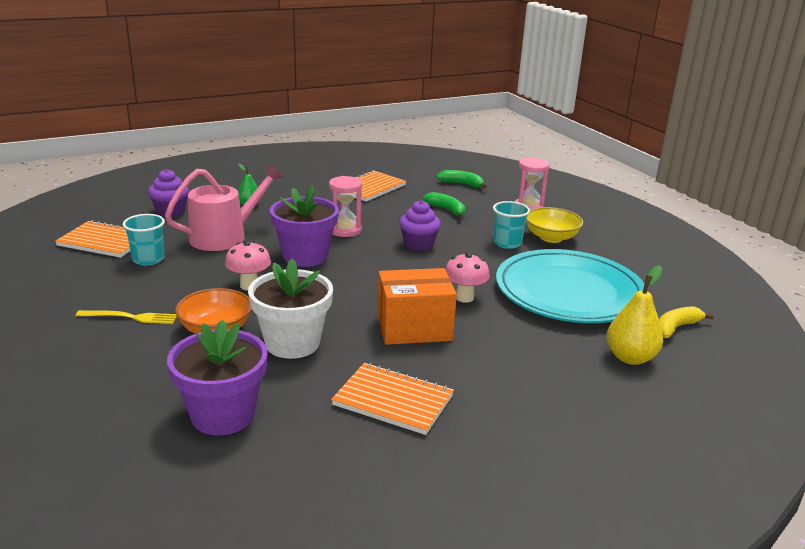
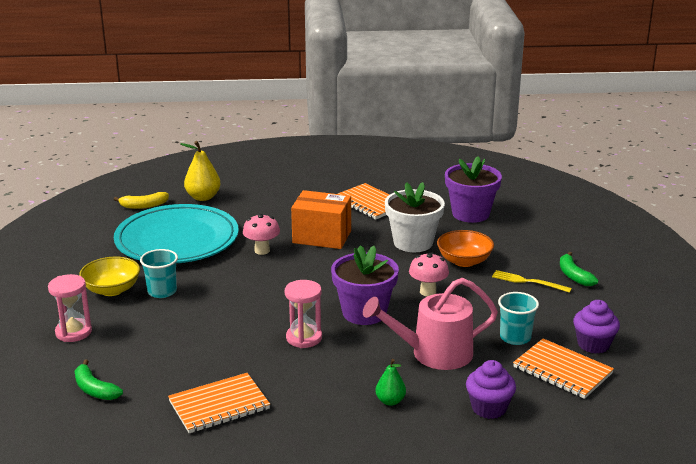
camera: 155 degrees left, 0 degrees up
purple cupcake [399,200,441,251] -> purple cupcake moved to [573,300,620,354]
green banana [423,192,465,218] -> green banana moved to [560,252,598,286]

